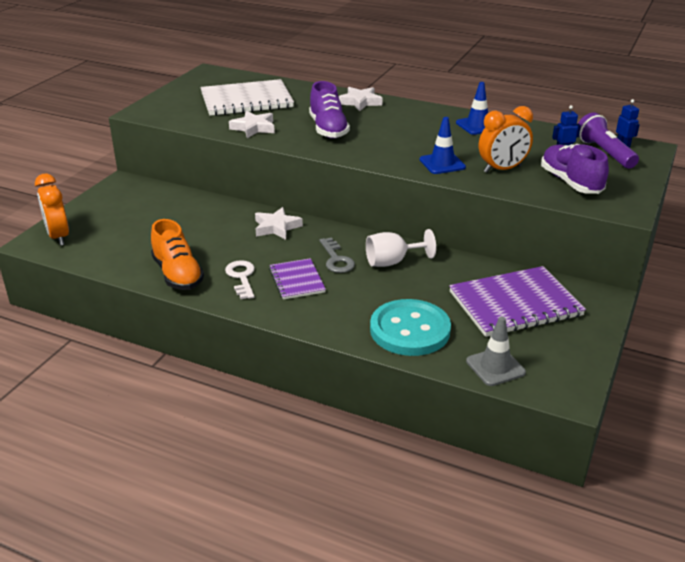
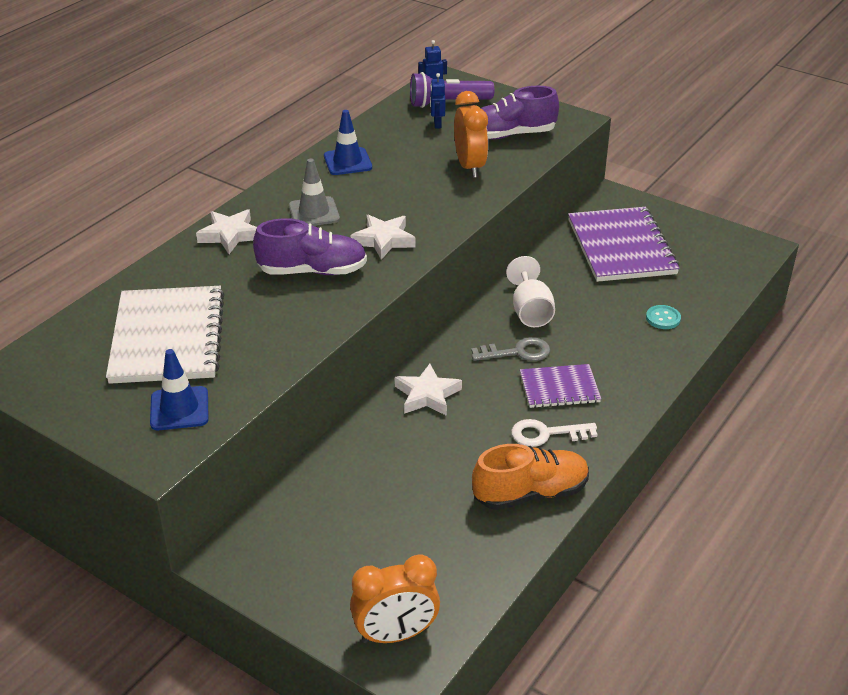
camera: 80 degrees left, 5 degrees up
white star [229,111,275,138] -> white star moved to [350,215,416,260]
turquoise button [370,299,451,356] -> turquoise button [646,305,681,329], size x0.41
blue traffic cone [420,117,466,174] -> blue traffic cone moved to [150,349,209,430]
grey traffic cone [466,317,526,386] -> grey traffic cone moved to [289,159,340,226]

